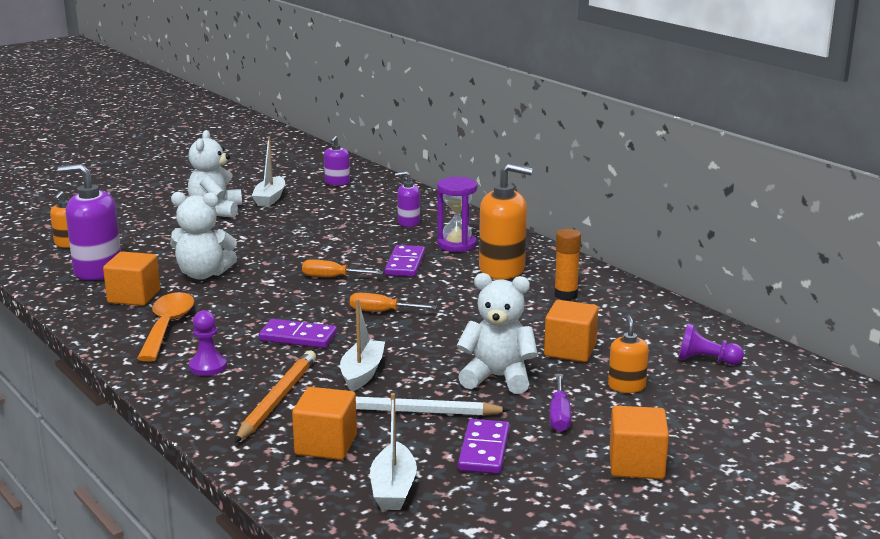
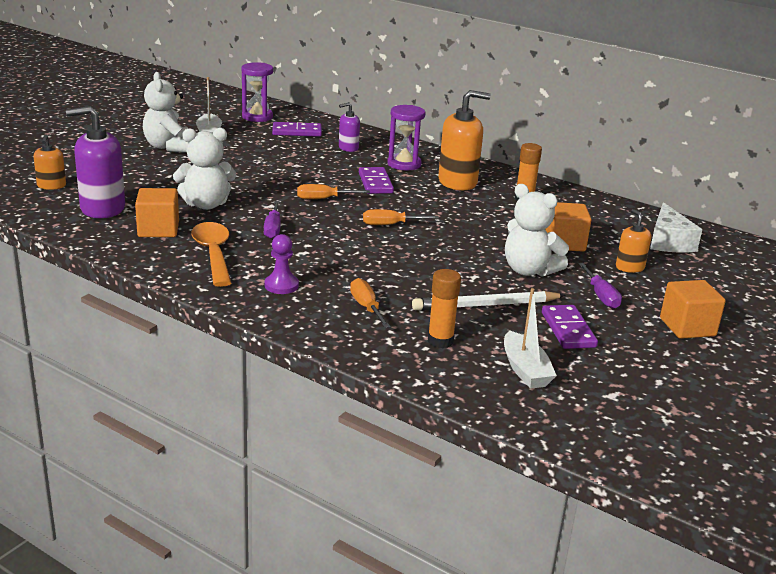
camera: 20 degrees left, 5 degrees up
orange pencil [235,350,316,443] -> orange screwdriver [350,278,390,328]
purple domino [259,319,337,348] -> purple domino moved to [272,122,322,137]
orange cube [292,387,357,460] -> orange glue stick [428,269,461,348]
purple soap dispenser [324,135,350,186] -> purple hourglass [241,62,273,122]
white boat [340,299,385,391] -> none
white teddy bear [456,273,538,394] -> white teddy bear turned 135 degrees counterclockwise [505,184,569,277]
purple pawn [678,323,744,365] -> white cheese [650,202,702,253]
none -> purple screwdriver [264,201,281,239]

